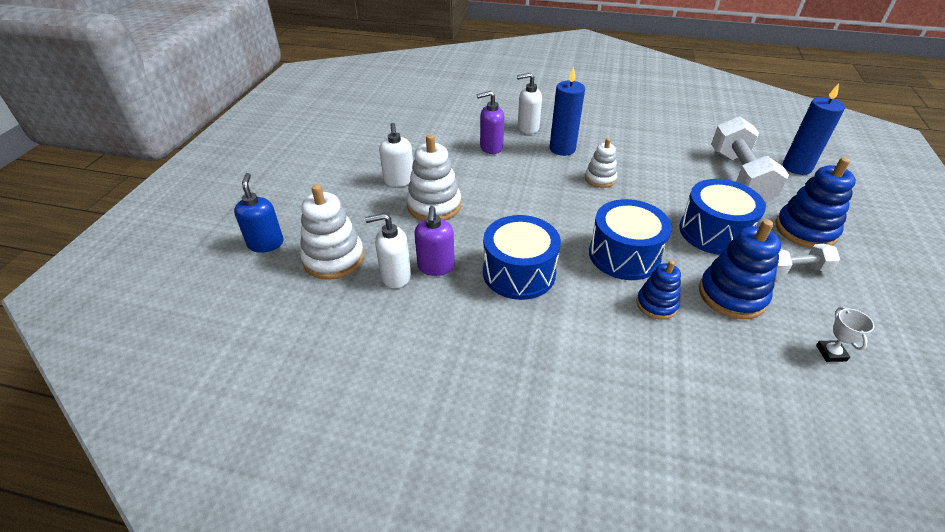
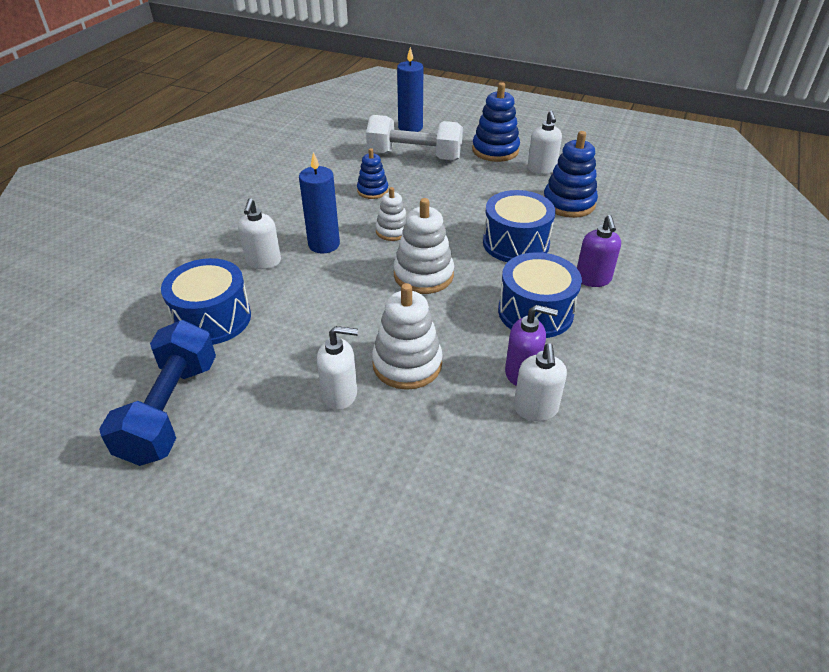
camera: 80 degrees left, 0 degrees up
blue soap dispenser [234,173,284,253] -> none
white stacking toy [300,184,364,280] -> white stacking toy moved to [393,198,454,294]
purple soap dispenser [477,91,504,154] -> purple soap dispenser moved to [577,215,621,287]
blue stacking toy [636,260,681,320] -> blue stacking toy moved to [357,148,389,199]
blue drum [679,179,766,255] -> blue drum moved to [161,258,251,345]
white dumbbell [776,244,840,277] -> white soap dispenser [527,111,562,174]
white trophy [816,307,874,362] -> none
none -> blue dumbbell [99,320,216,466]

